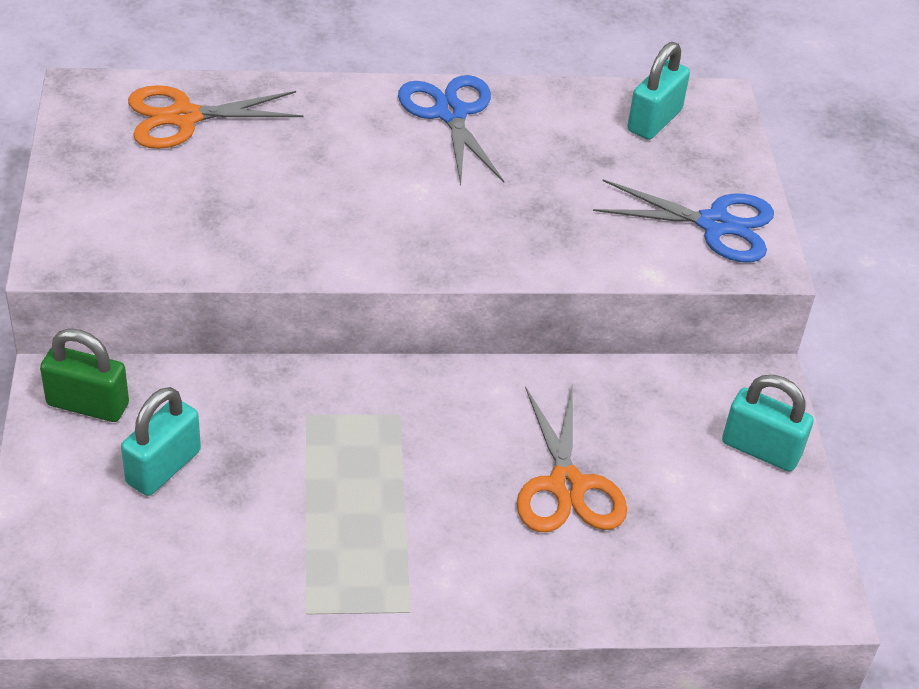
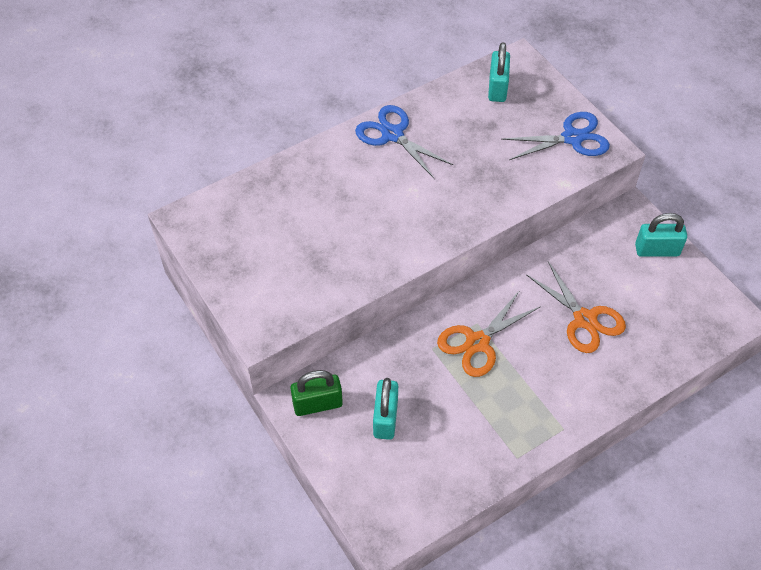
camera: 25 degrees left, 10 degrees up
orange scissors [128,85,304,149] -> orange scissors moved to [437,290,541,377]

